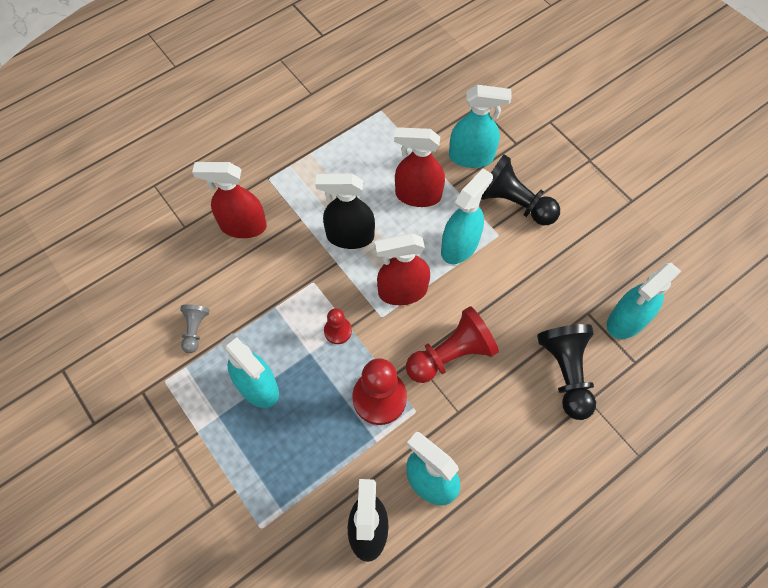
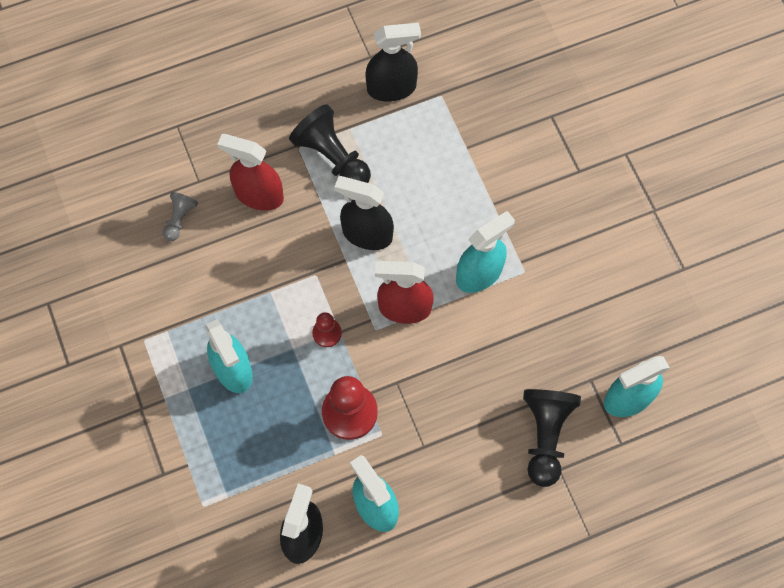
camera: 15 degrees right, 5 degrees up
grey pawn [180,304,210,353] -> grey pawn moved to [163,192,198,241]
red spray bottle [394,127,445,207] -> none
red pawn [406,306,499,383] -> none
turquoise spray bottle [449,85,512,168] -> none
black pawn [481,154,560,226] -> black pawn moved to [289,104,371,183]
none -> black spray bottle [366,23,421,102]

